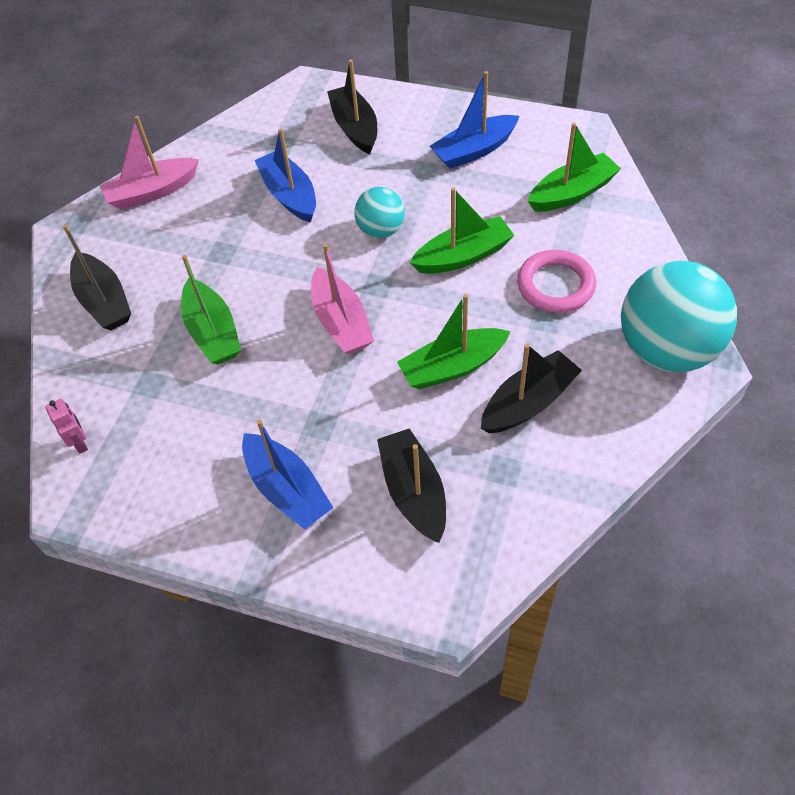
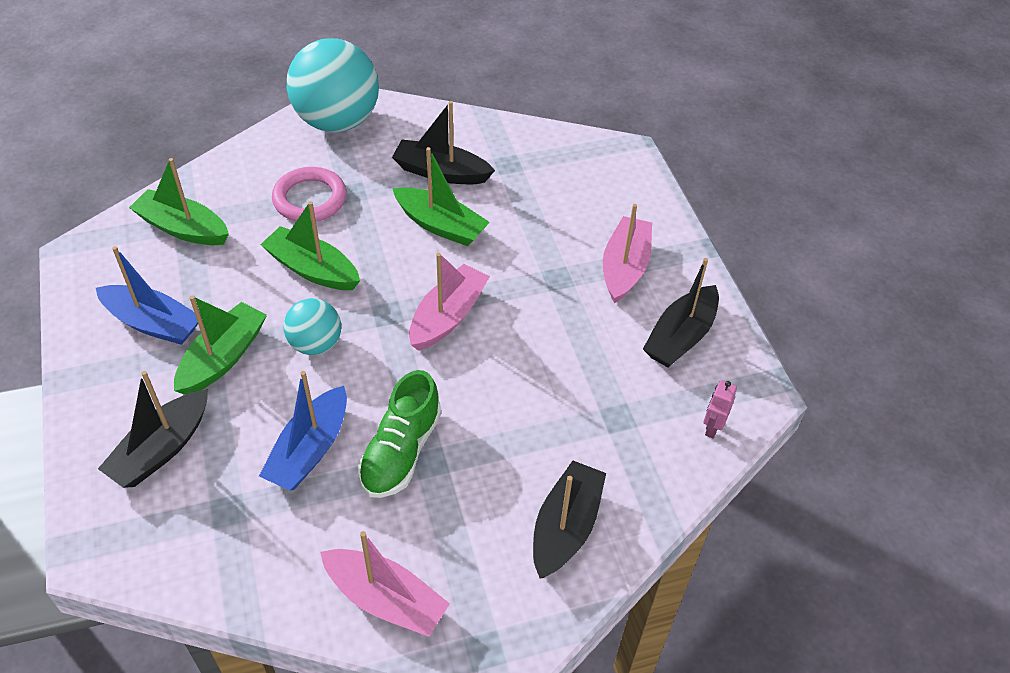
camera: 130 degrees left, 5 degrees down
green boat [181,255,241,364] -> green boat moved to [174,295,267,395]
blue boat [242,420,333,530] -> pink boat [603,204,652,303]
black boat [377,428,446,543] -> black boat moved to [643,258,719,367]
none -> green shoe [358,370,441,498]

